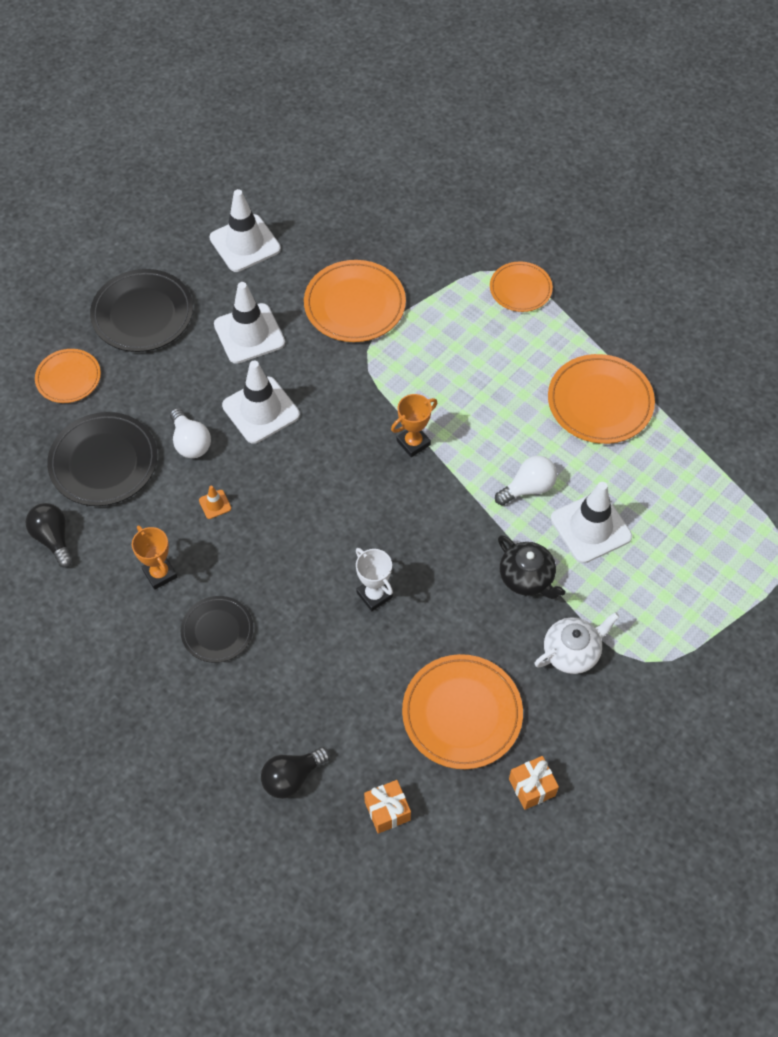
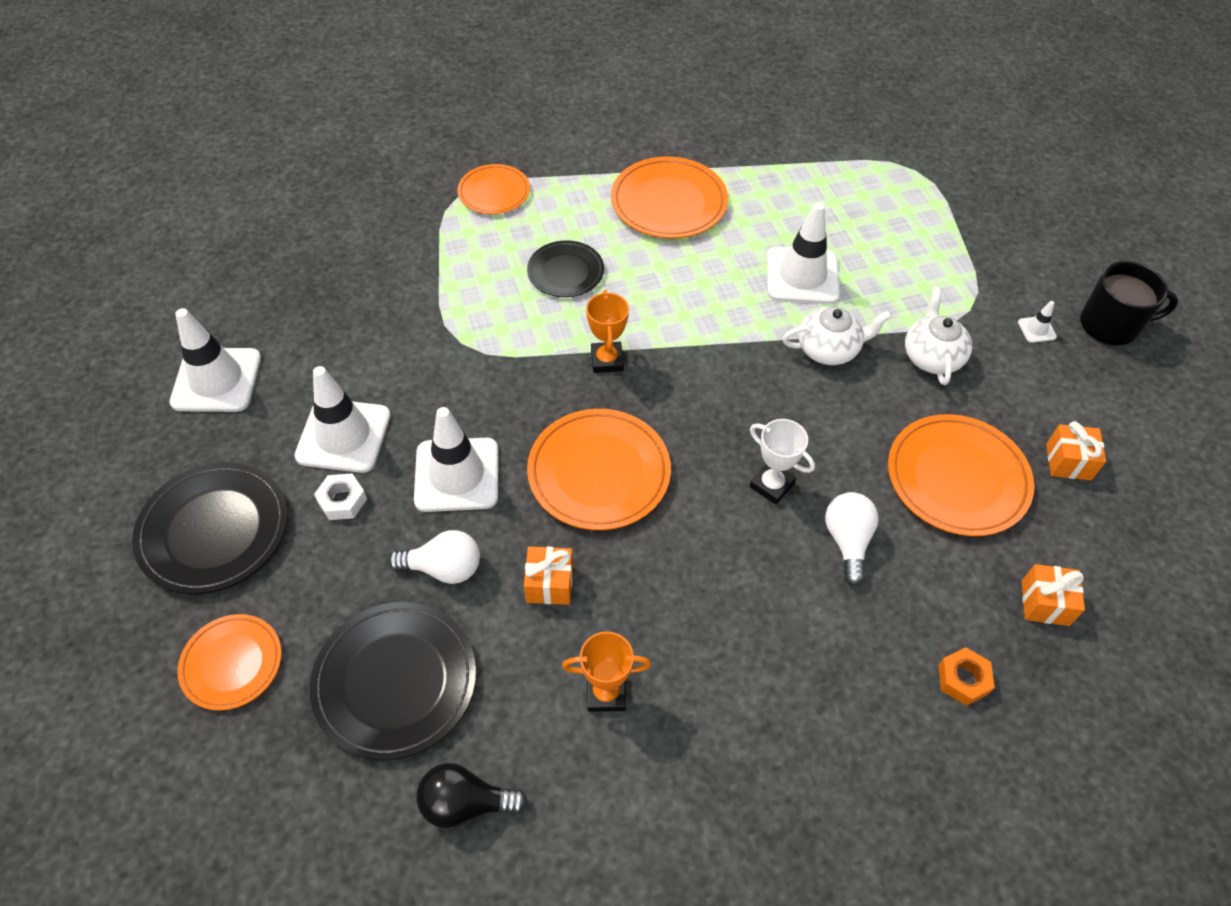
camera: 60 degrees left, 5 degrees down
black plate [181,596,253,663] -> black plate moved to [527,240,604,297]
orange traffic cone [199,486,231,519] -> orange gift [524,546,573,605]
black light bulb [261,747,330,799] -> orange nut [938,647,995,706]
orange plate [304,260,406,342] -> orange plate moved to [527,409,671,530]
white trophy [356,548,393,611] -> white trophy turned 45 degrees clockwise [750,419,815,504]
white light bulb [495,456,557,506] -> white light bulb moved to [825,492,879,586]
black teapot [498,535,566,599] -> white teapot [782,307,891,365]
none -> white nut [314,473,367,520]
none -> white traffic cone [1018,301,1057,343]
none -> black mug [1080,261,1178,346]

